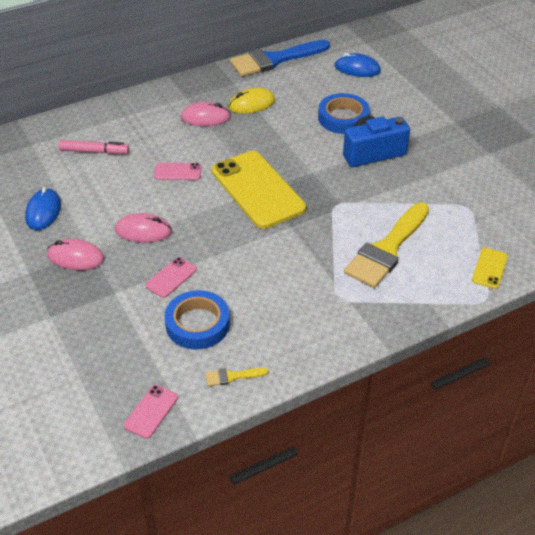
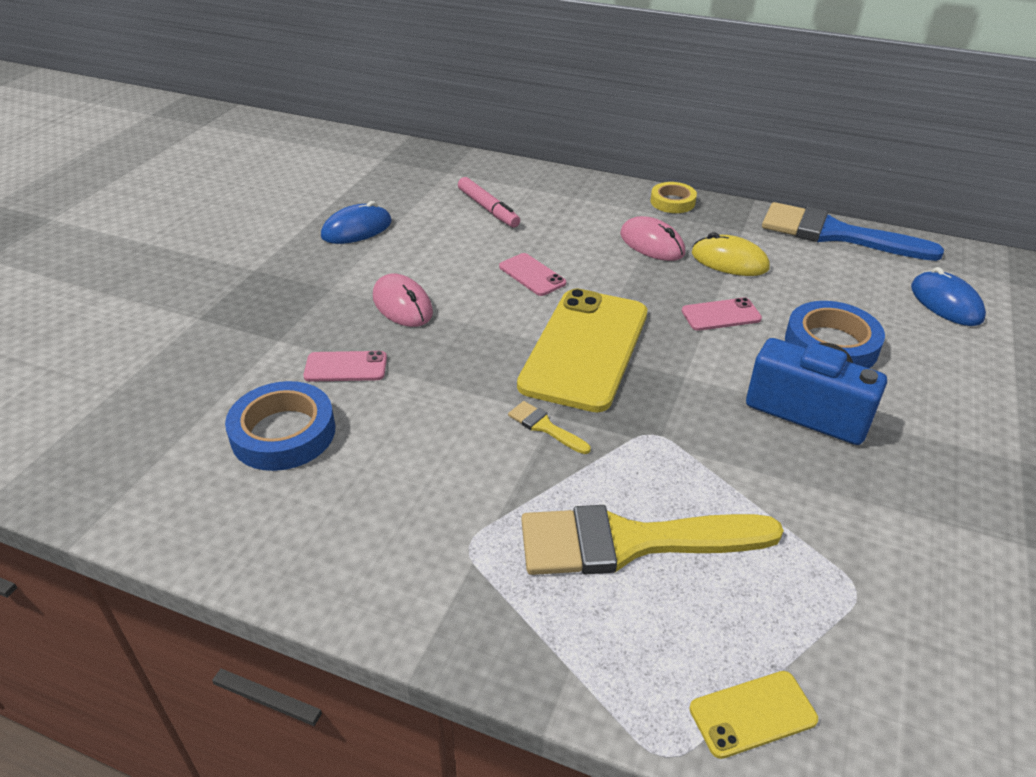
camera: 50 degrees right, 5 degrees down
pink mouse [47,239,104,270] -> none
pink phone [124,385,178,439] -> pink phone moved to [682,297,762,331]
yellow brush [206,368,268,386] -> yellow brush moved to [508,401,591,454]
none -> yellow tape [650,182,697,213]

